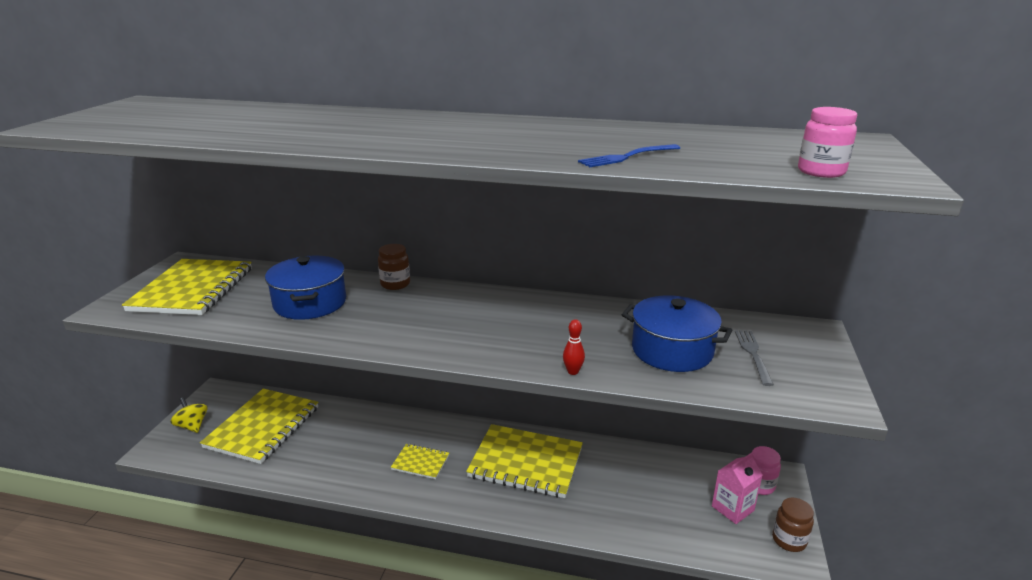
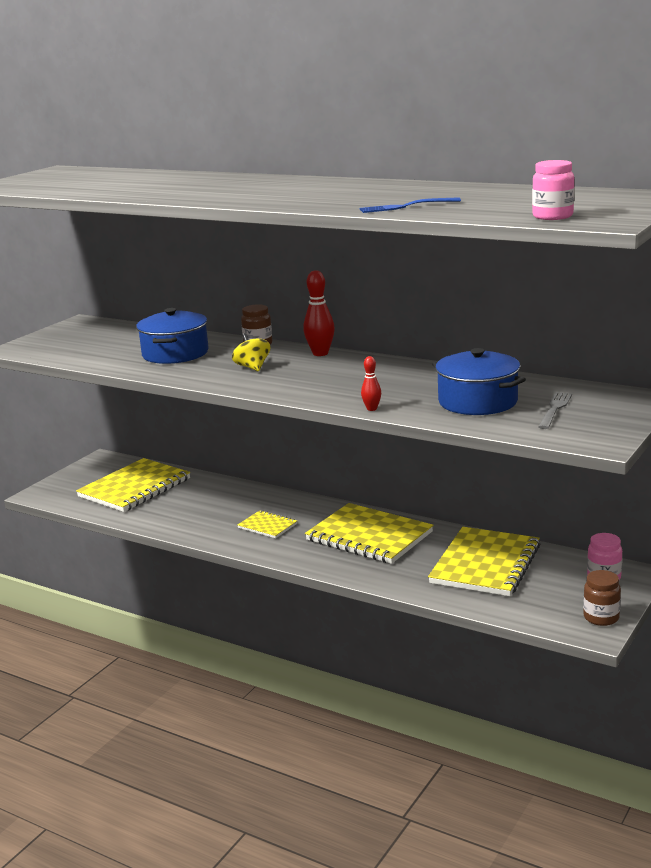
camera: 20 degrees right, 5 degrees down
yellow notebook [122,259,252,315] -> yellow notebook moved to [428,527,540,596]
yellow spinning top [171,397,207,433] -> yellow spinning top moved to [232,333,270,371]
pink carton [712,452,763,524] -> none
none -> red bowling pin [303,270,335,356]

